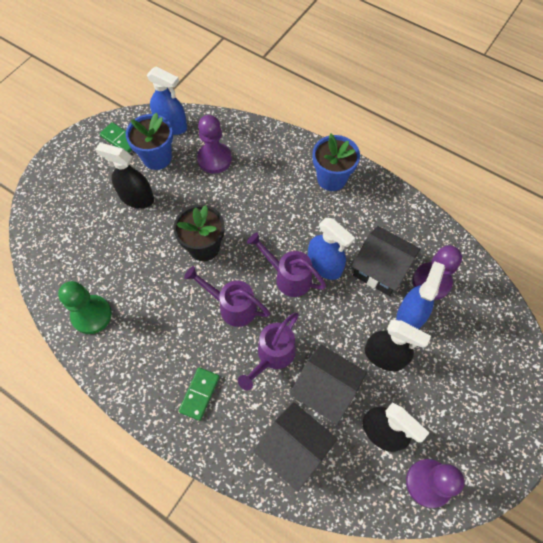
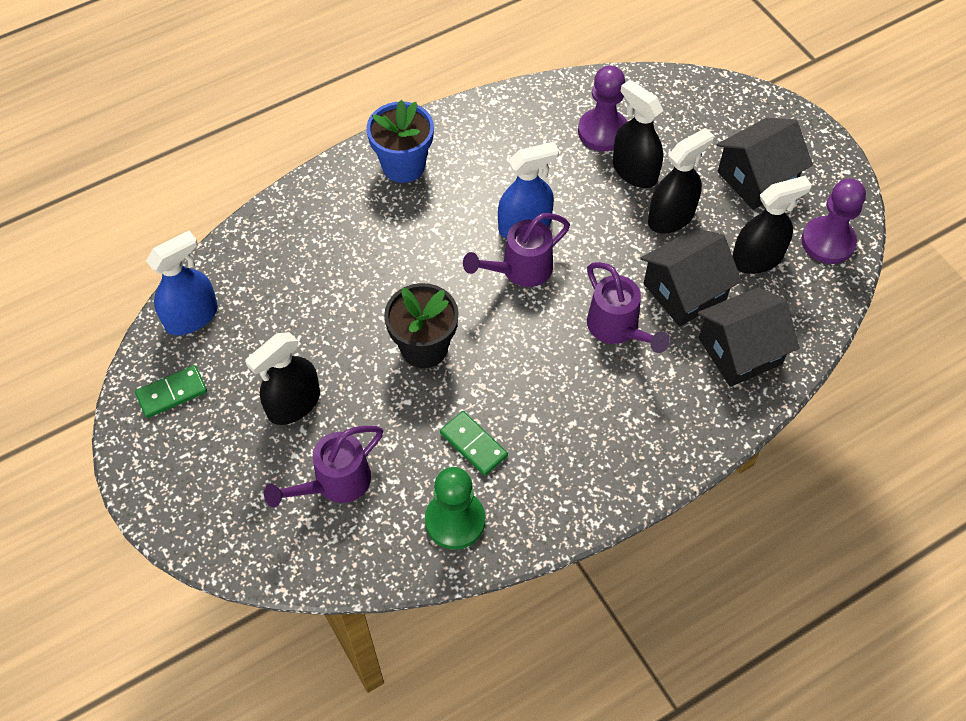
camera: 65 degrees left, 5 degrees down
blue flower pot [126,113,173,170] -> none
green domino [178,367,219,421] -> green domino moved to [440,411,508,476]
purple watering can [184,266,270,327] -> purple watering can moved to [264,426,383,508]
purple pawn [197,115,232,174] -> none
black house [352,226,421,296] -> black house moved to [717,118,813,210]
blue spray bottle [396,262,445,329] -> black spray bottle [613,80,663,188]

